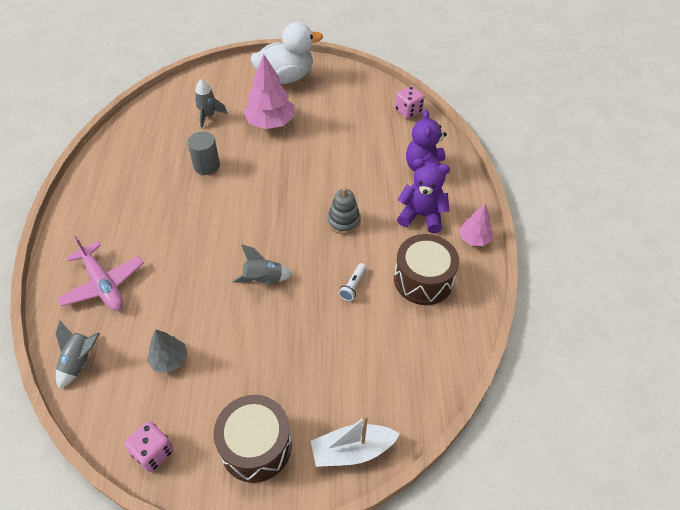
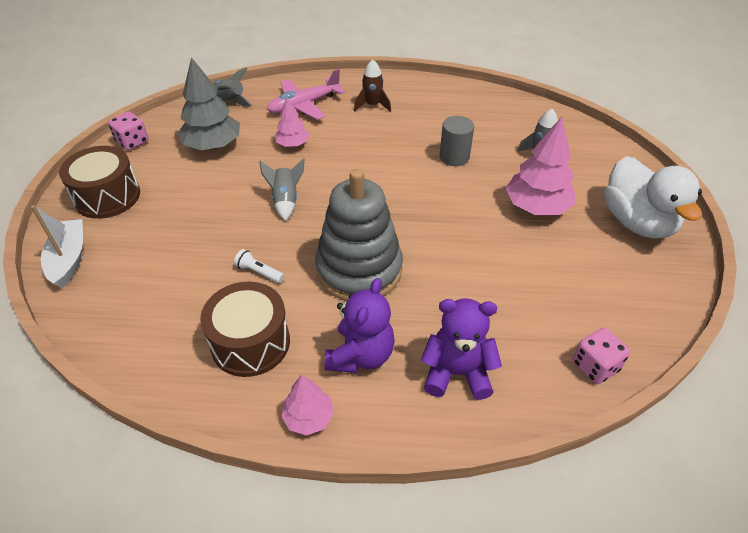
camera: 95 degrees right, 5 degrees down
grey tree [147,329,187,373] -> grey tree [178,57,240,150], size x1.75
grey stacking toy [327,187,361,234] -> grey stacking toy [315,169,403,301], size x2.02
none -> pink tree [275,98,309,147]
none -> brown rocket [354,60,391,112]

